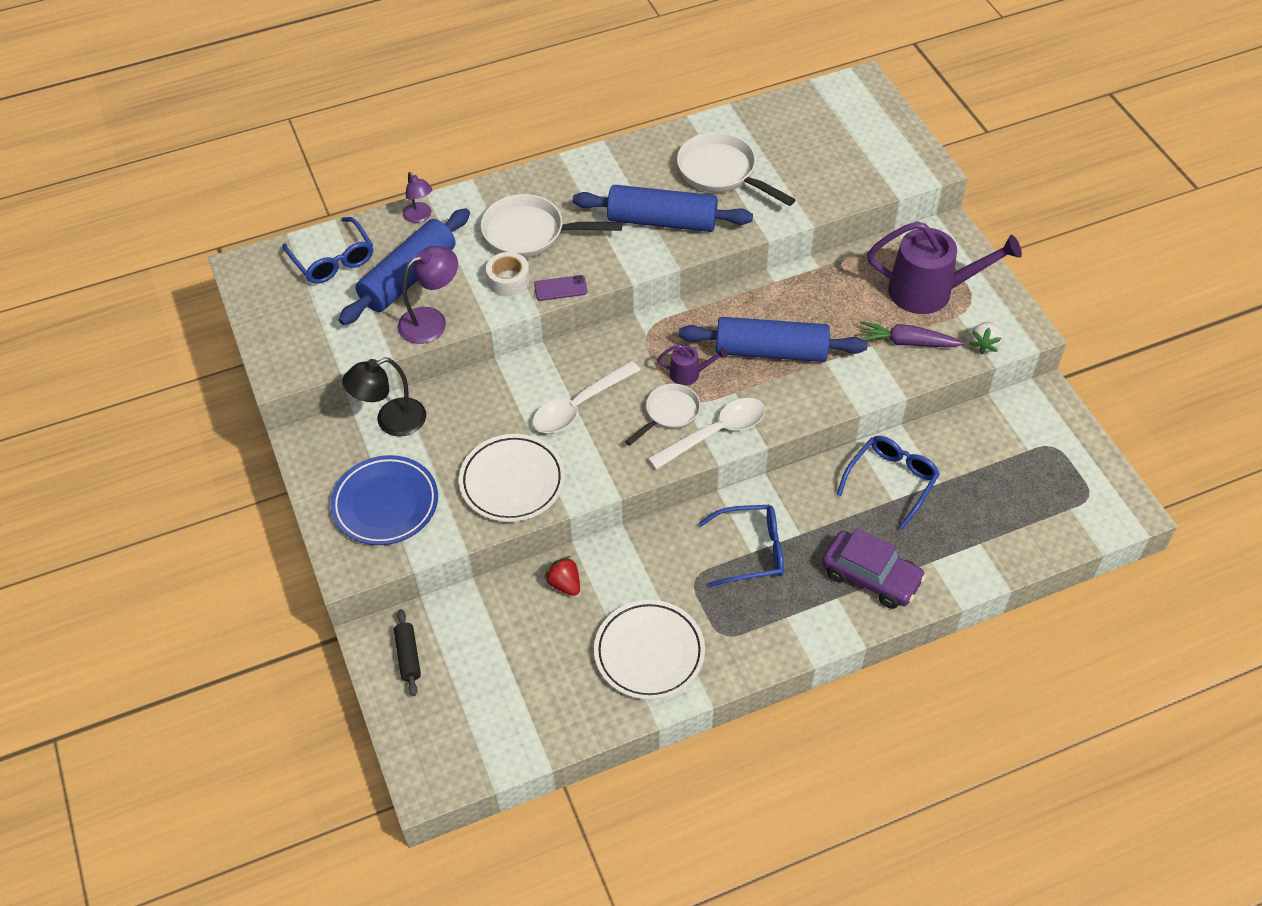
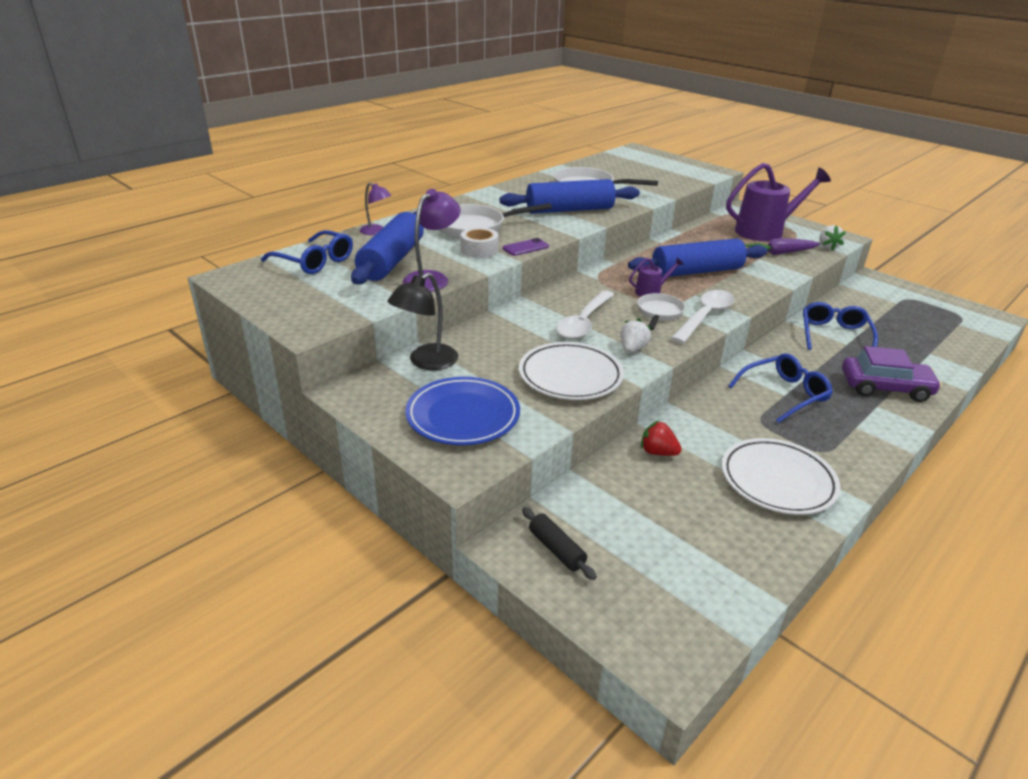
camera: 25 degrees left, 20 degrees down
none -> white strawberry [621,318,652,353]

